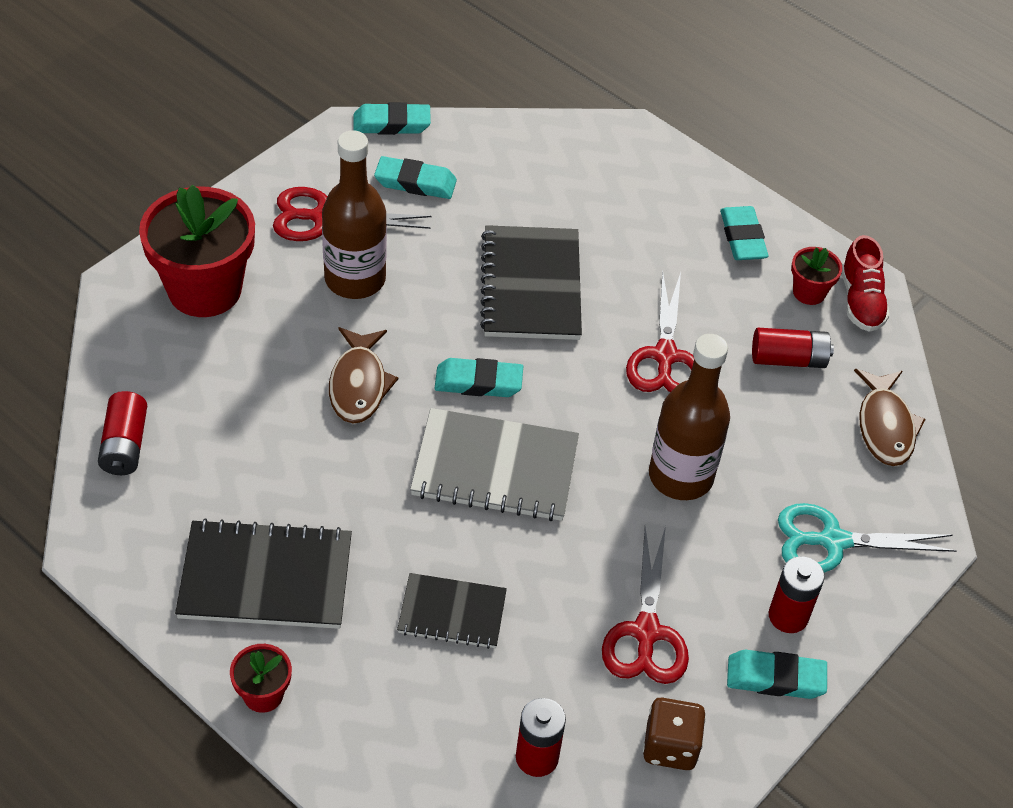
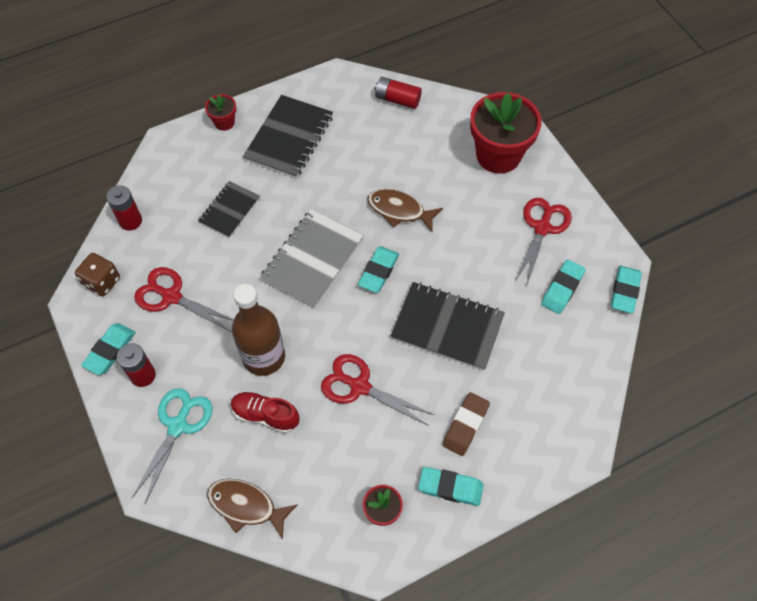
camera: 115 degrees right, 10 degrees up
brown bottle [322,130,387,299] -> none
red battery [752,328,834,368] -> none
red shoe [842,235,890,332] -> red shoe moved to [231,391,299,433]
none -> brown eraser [442,392,490,456]

